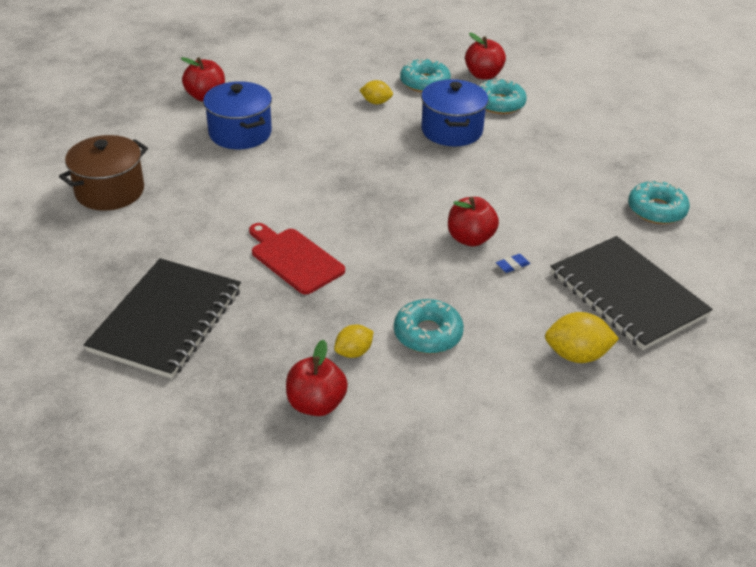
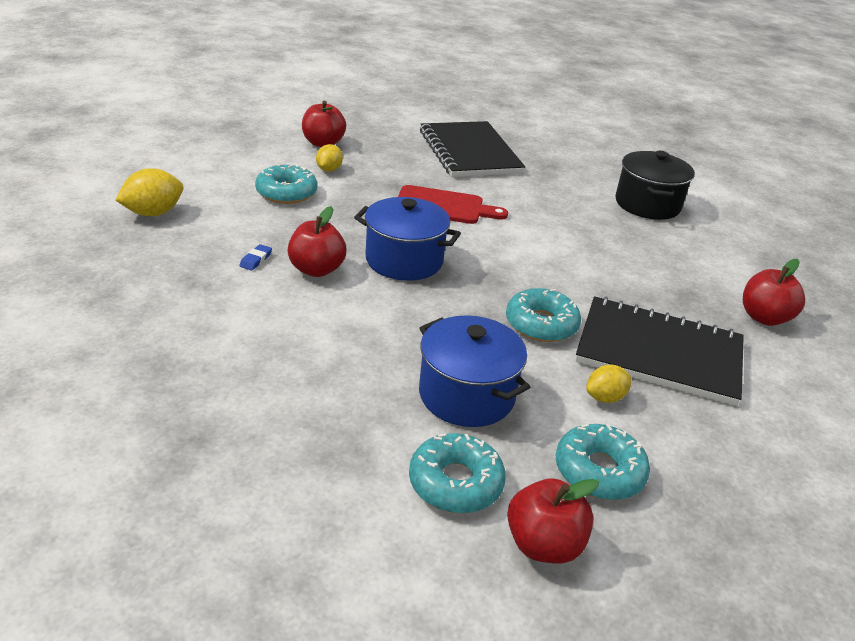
camera: 140 degrees right, 5 degrees down
brown pot [59,135,148,211] -> black pot [616,151,695,220]
blue pot [203,81,272,149] -> blue pot moved to [354,197,461,281]
black notebook [551,236,713,350] -> black notebook moved to [575,296,744,406]
turquoise donut [628,180,690,224] -> turquoise donut moved to [506,288,581,342]

